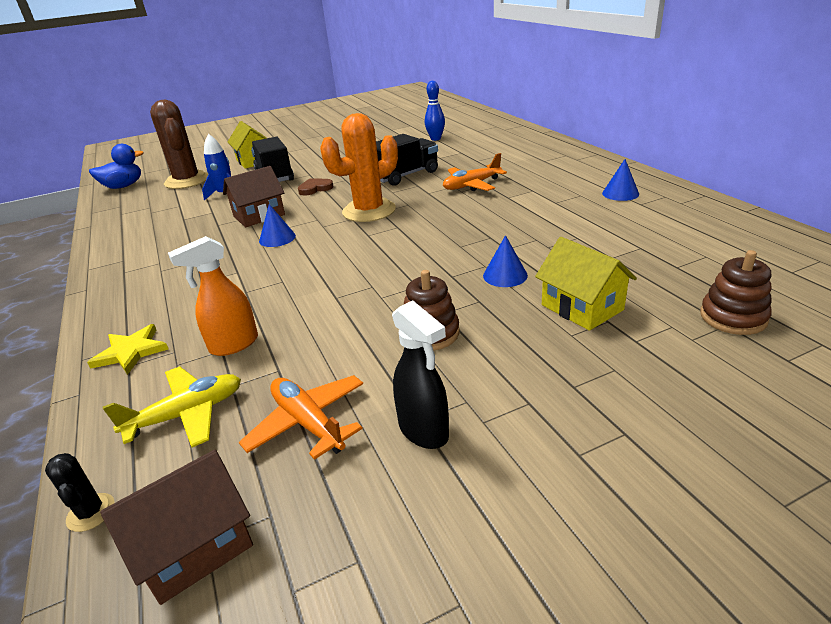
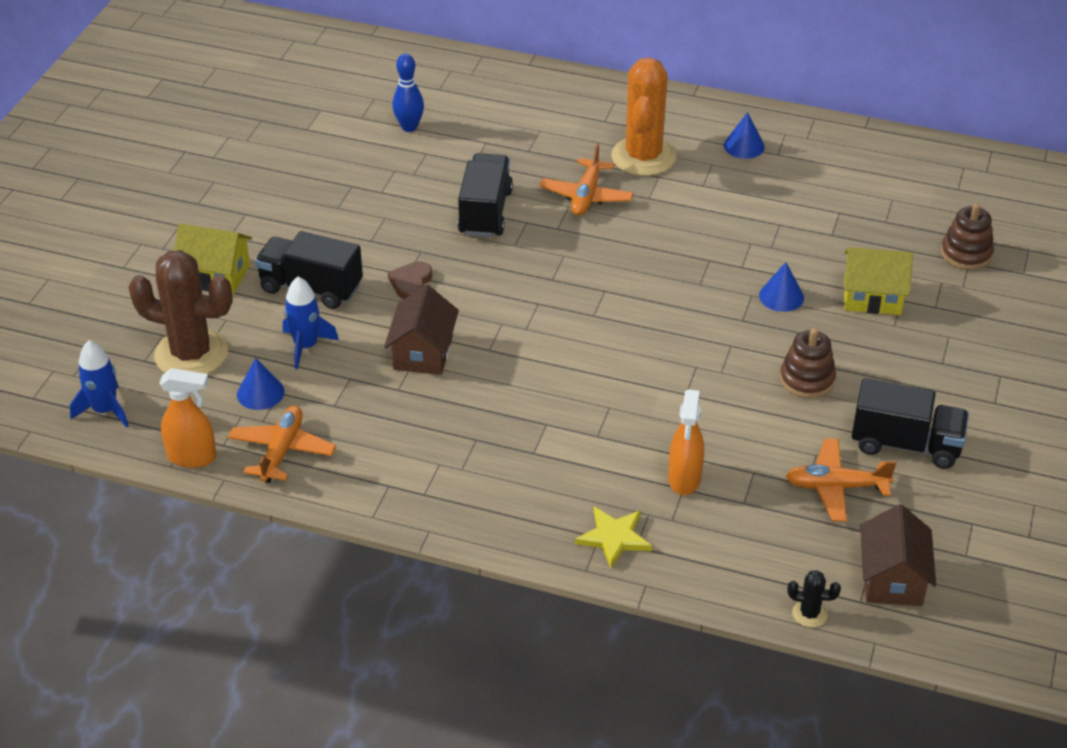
camera: 50 degrees left, 10 degrees up
blue duck [89,144,144,189] -> blue rocket [70,340,129,428]
yellow plane [103,366,241,447] -> none
blue cone [259,204,296,247] -> blue cone moved to [237,358,285,410]
orange cactus [320,113,398,222] -> orange cactus moved to [611,58,676,176]
black spray bottle [392,301,449,449] -> black truck [852,378,969,469]
none -> orange spray bottle [160,368,216,468]
none -> orange plane [228,405,336,483]

